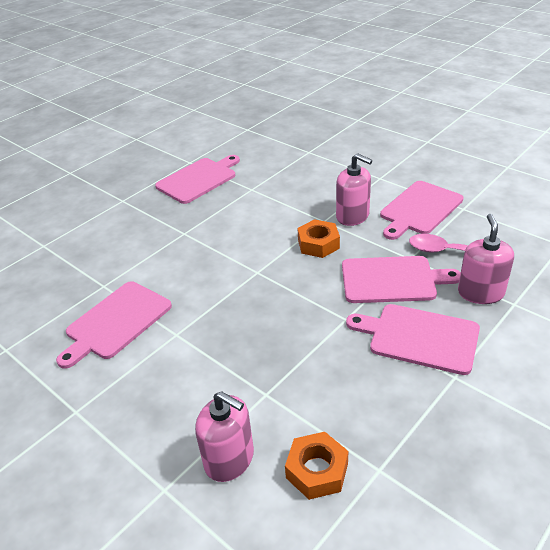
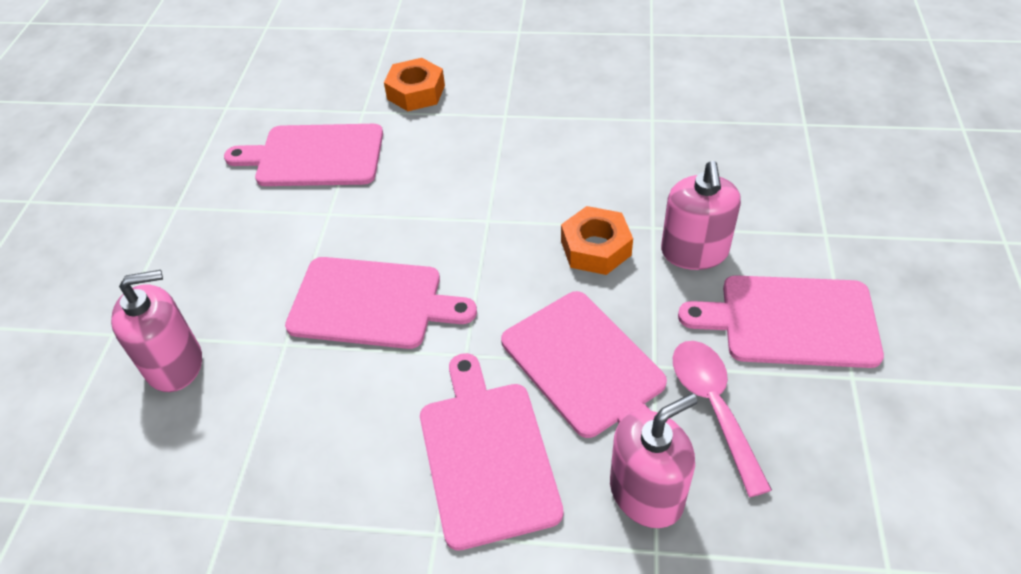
camera: 55 degrees right, 10 degrees up
pink cutting board [155,155,240,204] -> pink cutting board moved to [285,257,477,349]
pink soap dispenser [195,391,254,482] -> pink soap dispenser turned 105 degrees counterclockwise [111,270,202,392]
orange nut [285,432,348,500] -> orange nut moved to [384,58,445,111]

